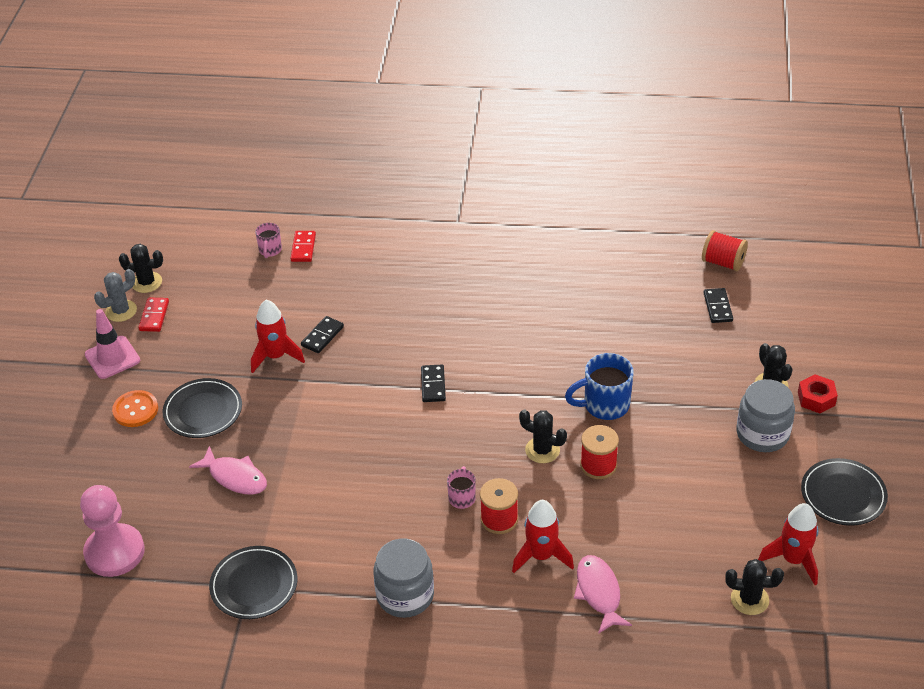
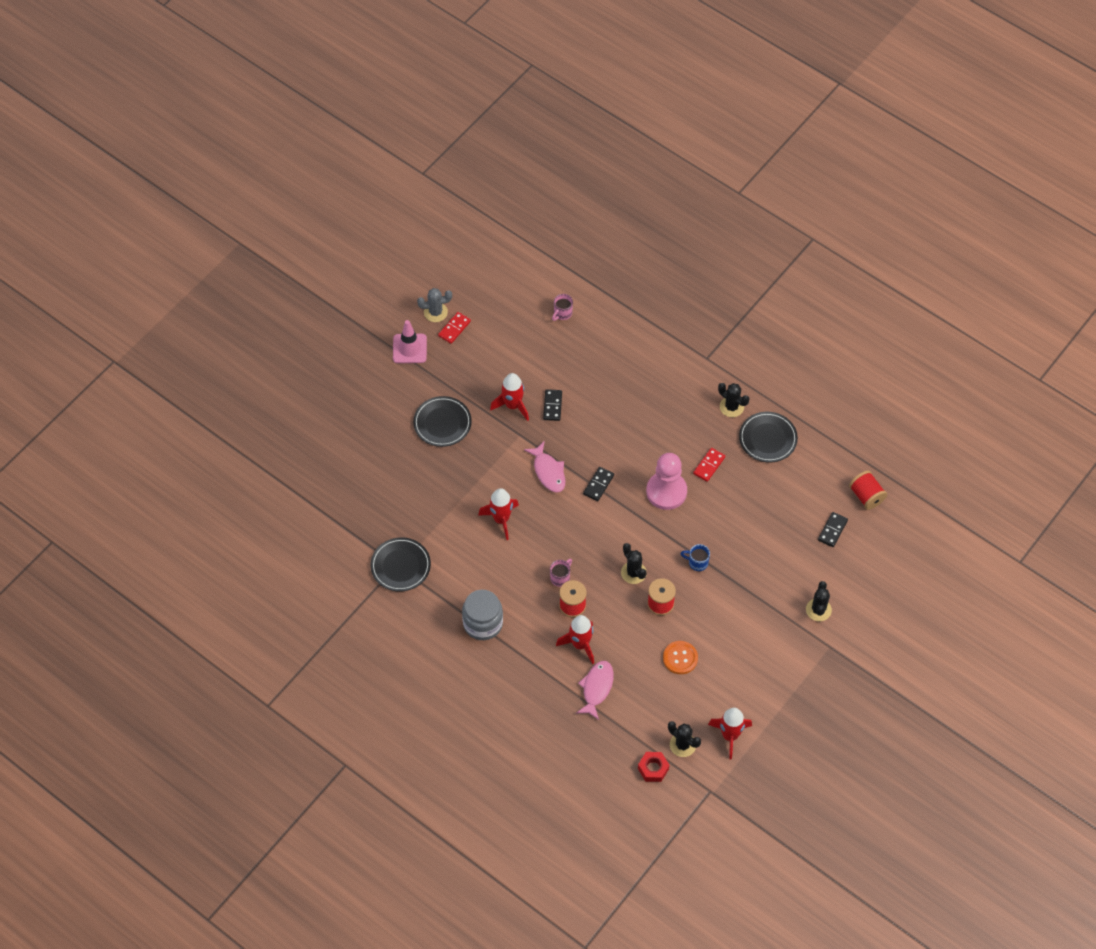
camera: 30 degrees right, 15 degrees up
pink pawn [80,485,145,577] -> pink pawn moved to [646,453,687,510]
orange button [112,390,158,427] -> orange button moved to [663,641,698,674]
black cactus [119,244,163,293] -> black cactus moved to [718,383,749,417]
pink fish [189,446,267,495] -> pink fish moved to [524,441,565,492]
red domino [290,231,316,262] -> red domino moved to [693,448,725,482]
black domino [301,316,344,353] -> black domino turned 60 degrees counterclockwise [543,389,562,421]
blue mug [565,353,634,420] -> blue mug [681,544,710,571], size x0.57
grey jar [736,379,795,452] -> none
red nut [798,374,838,413] -> red nut moved to [638,752,669,782]
black plate [801,458,888,526] -> black plate moved to [739,412,798,462]
none -> red rocket [478,488,519,540]

